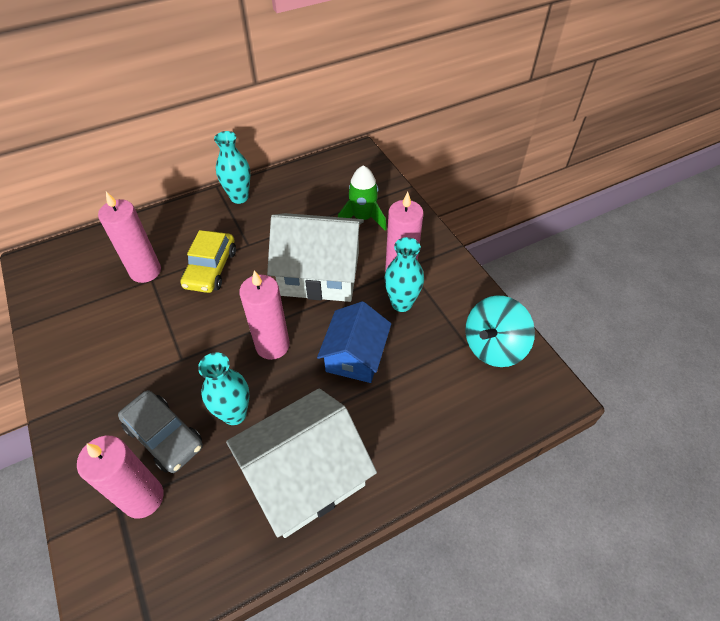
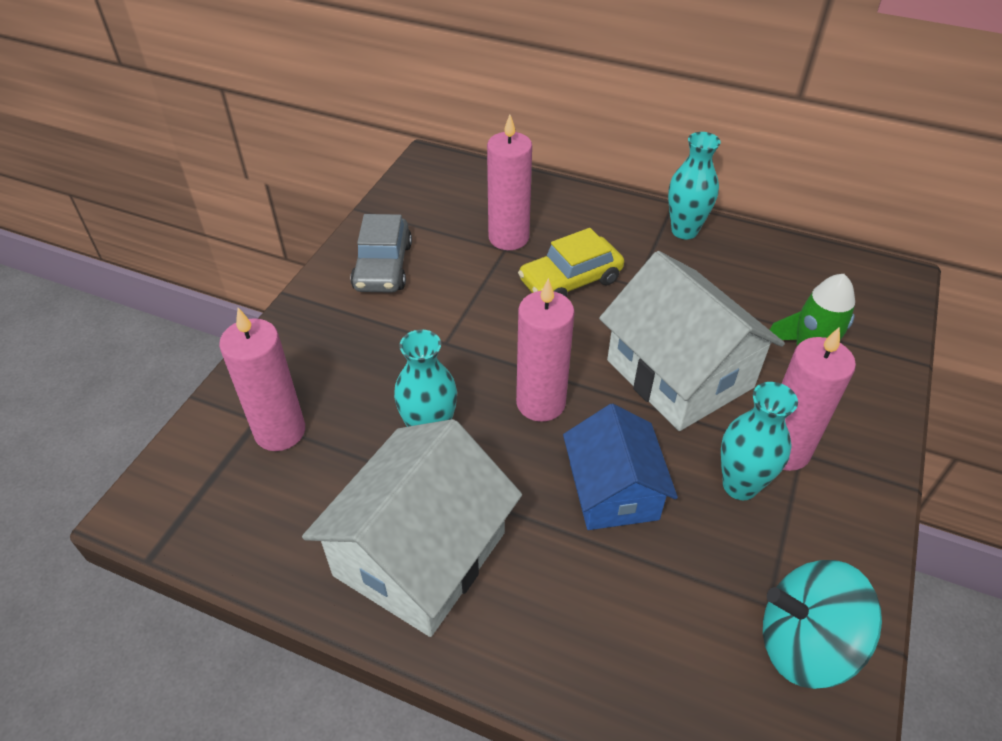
camera: 50 degrees right, 5 degrees down
grey car [118,390,203,473] -> grey car moved to [351,214,412,293]
white house [226,388,377,538] -> white house turned 75 degrees counterclockwise [302,419,522,637]
blue house [317,301,391,383] -> blue house turned 75 degrees counterclockwise [563,404,678,530]

